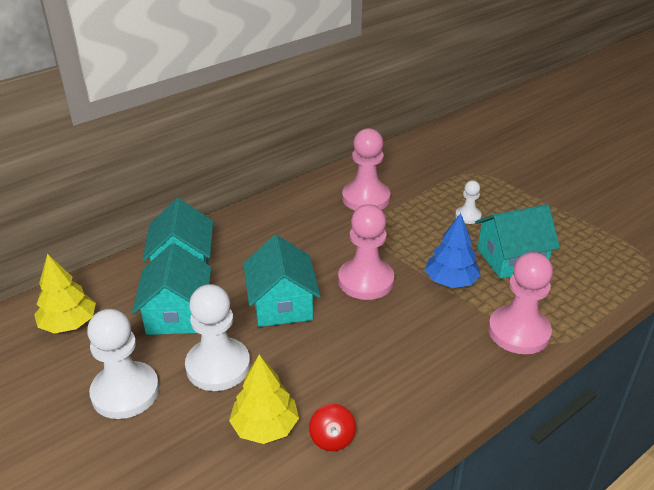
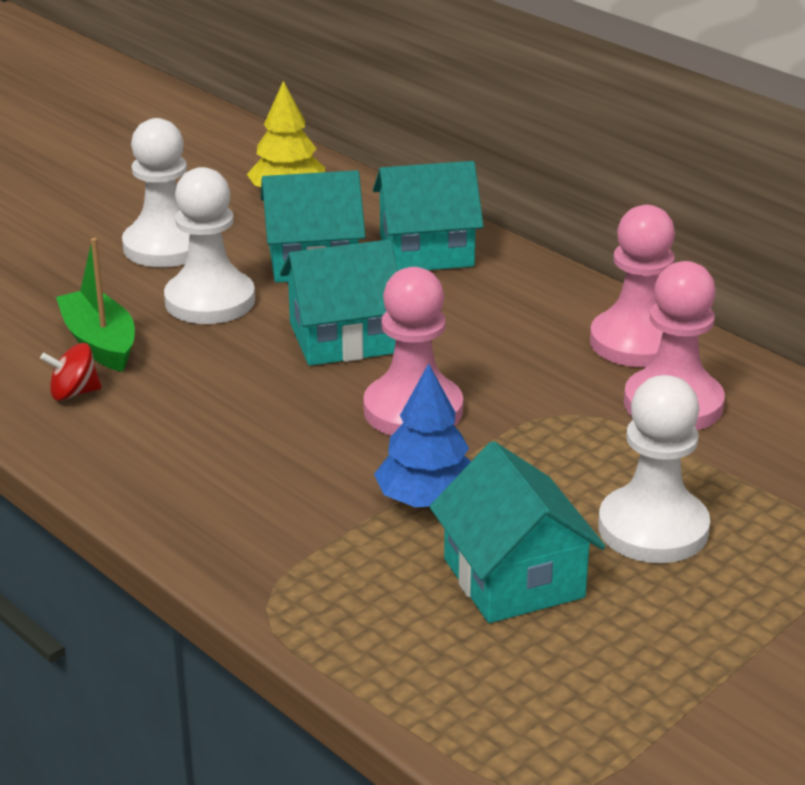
camera: 85 degrees right, 5 degrees down
yellow tree [229,354,299,444] -> green boat [56,238,135,372]
white pawn [455,181,482,224] -> white pawn [598,375,710,563], size x1.94
pink pawn [488,252,553,354] -> pink pawn moved to [590,205,675,367]

